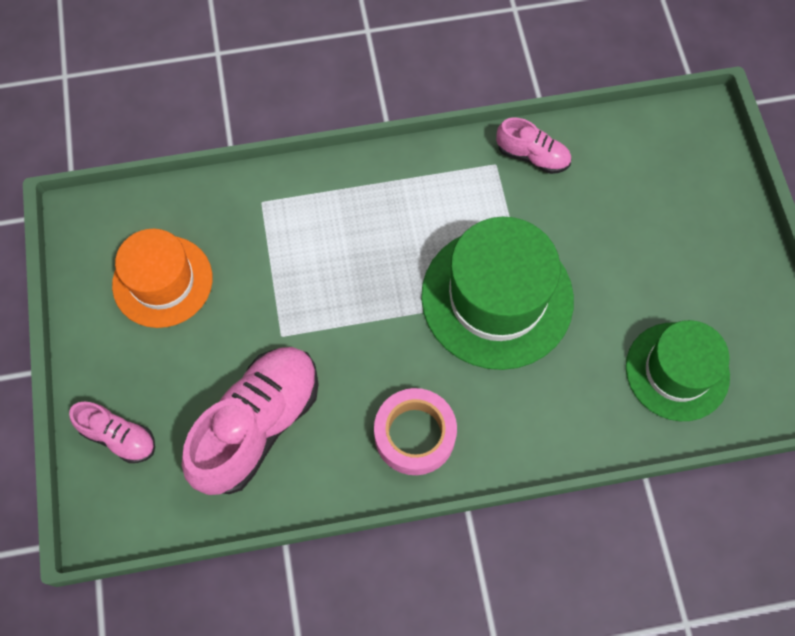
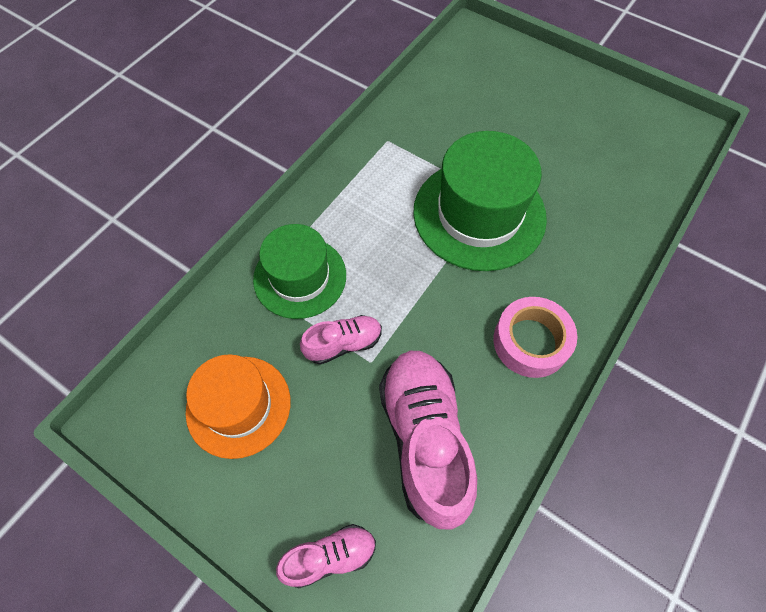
camera: 45 degrees left, 5 degrees down
pink shoe [496,117,571,174] -> pink shoe moved to [300,315,382,365]
green hat [626,320,730,421] -> green hat moved to [253,224,346,319]

